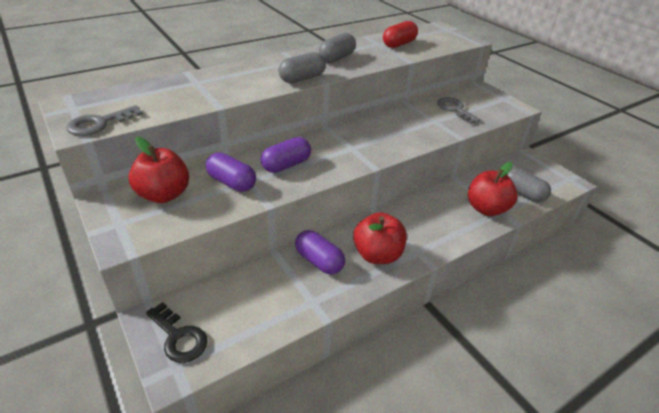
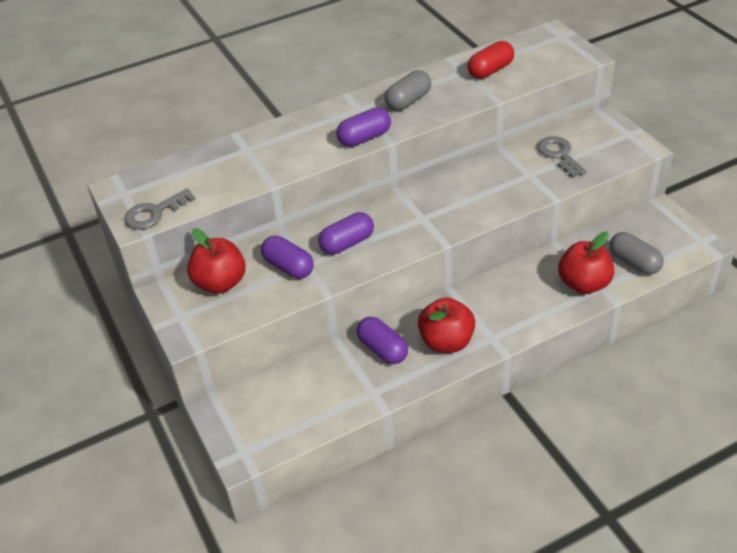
camera: 10 degrees right, 5 degrees up
black key [146,302,207,363] -> none
grey capsule [278,52,326,83] -> purple capsule [336,108,391,147]

